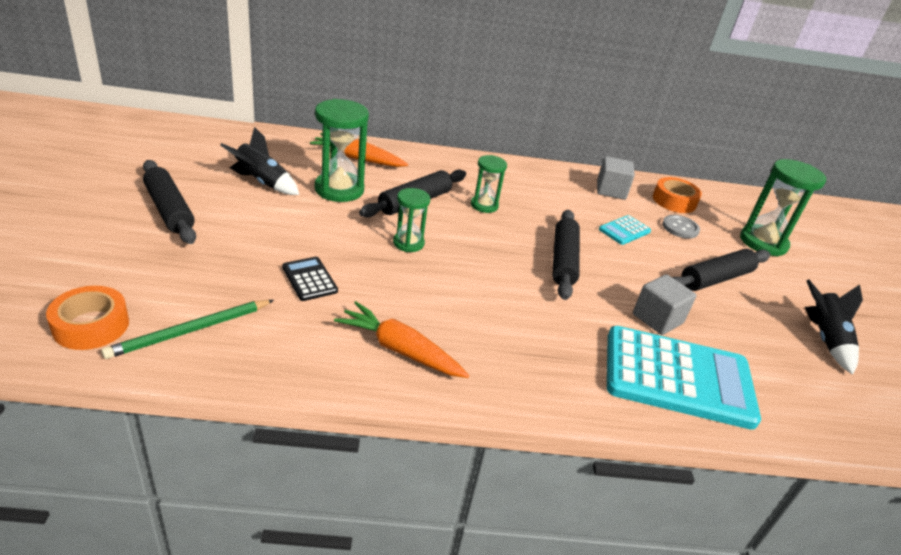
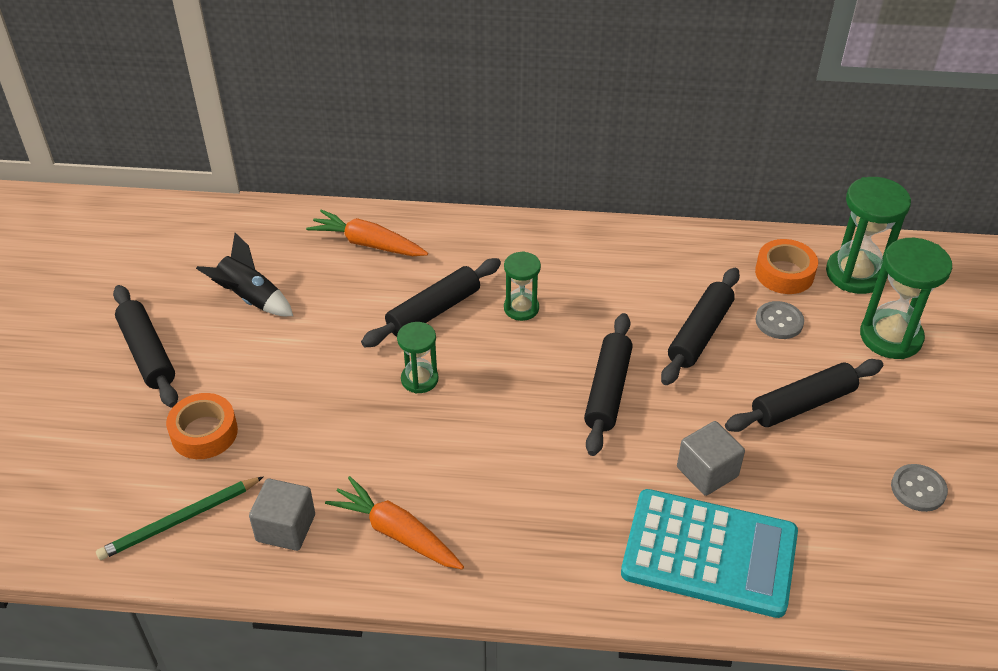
camera: 10 degrees right, 10 degrees up
orange tape [46,286,129,350] -> orange tape moved to [166,393,238,459]
black calculator [282,257,338,301] -> none
green hourglass [315,99,369,202] -> green hourglass moved to [826,177,911,294]
grey cube [597,156,635,200] -> grey cube moved to [249,478,315,551]
turquoise calculator [599,215,651,245] -> black rolling pin [661,268,740,385]
black rocket [805,280,863,375] -> grey button [891,464,948,512]

